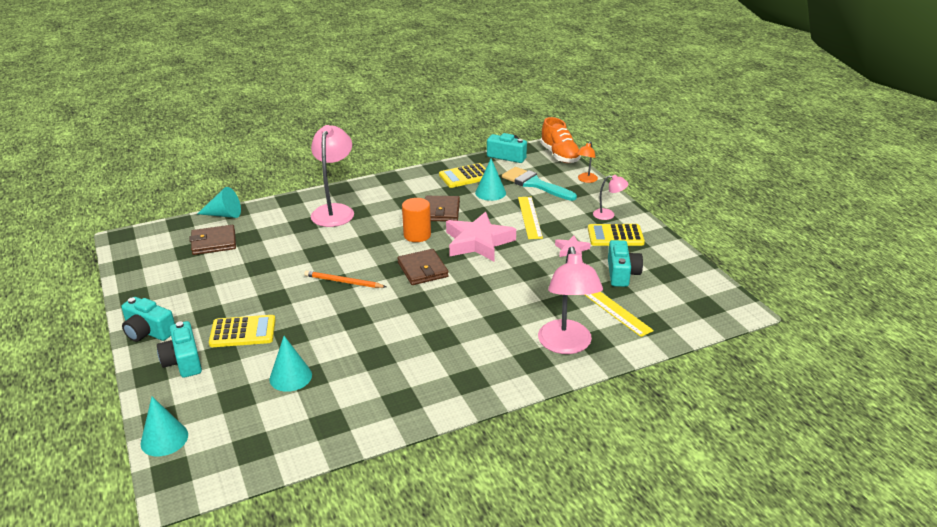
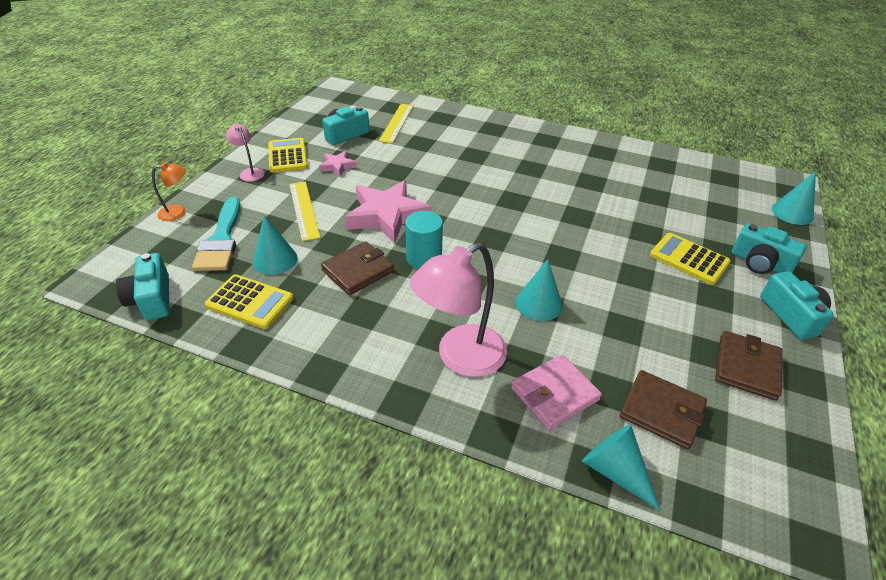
camera: 135 degrees left, 10 degrees up
turquoise camera [157,321,202,378] -> turquoise camera turned 105 degrees clockwise [732,223,806,274]
turquoise cone [269,336,312,392] -> turquoise cone moved to [516,259,563,321]
orange pencil [304,270,386,288] -> none
brown wallet [397,249,449,285] -> brown wallet moved to [715,331,783,401]
orange cylinder [402,198,431,242] -> turquoise cylinder [405,211,443,269]
yellow ruler [518,197,543,239] -> yellow ruler turned 60 degrees counterclockwise [289,181,320,241]
pink lamp [538,246,603,354] -> none
orange shoe [541,117,581,163] -> none
yellow calculator [588,224,645,246] -> yellow calculator turned 150 degrees counterclockwise [268,138,308,173]
none -> pink wallet [511,354,602,430]

